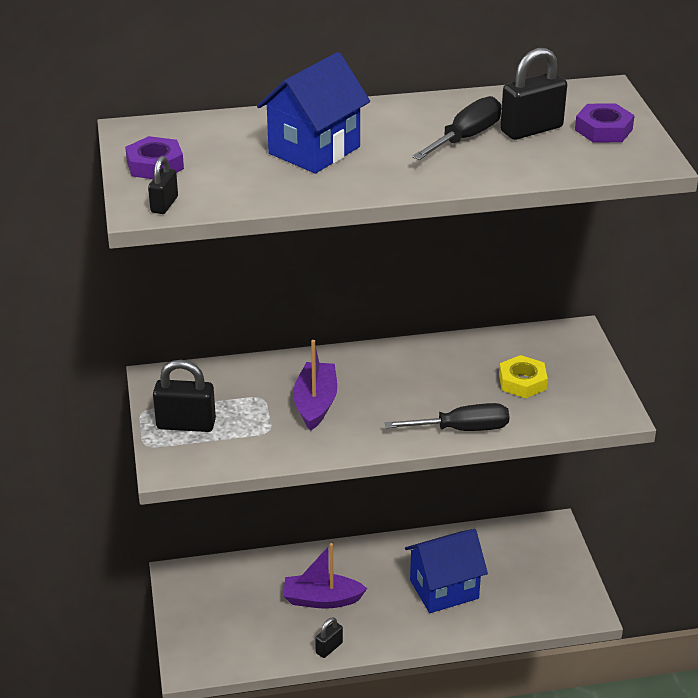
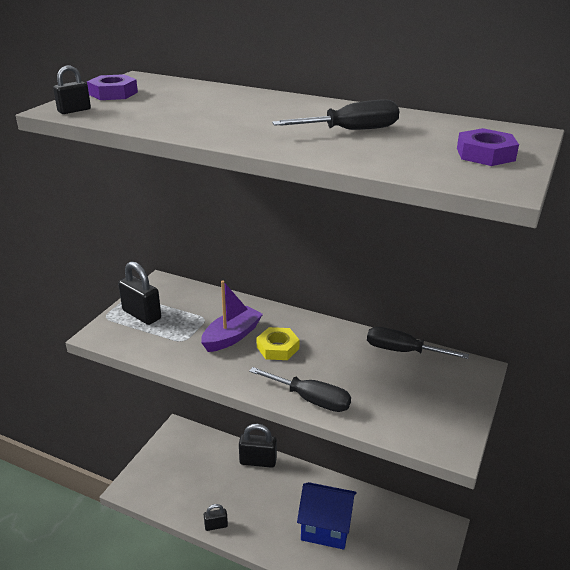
camera: 35 degrees right, 5 degrees down
blue house [257,52,370,173] -> none
purple boat [284,543,367,609] -> none
yellow nut [499,355,548,398] -> yellow nut moved to [257,327,300,360]
black padlock [500,48,567,140] -> black padlock moved to [239,424,277,468]
none -> black screwdriver [367,327,469,359]

